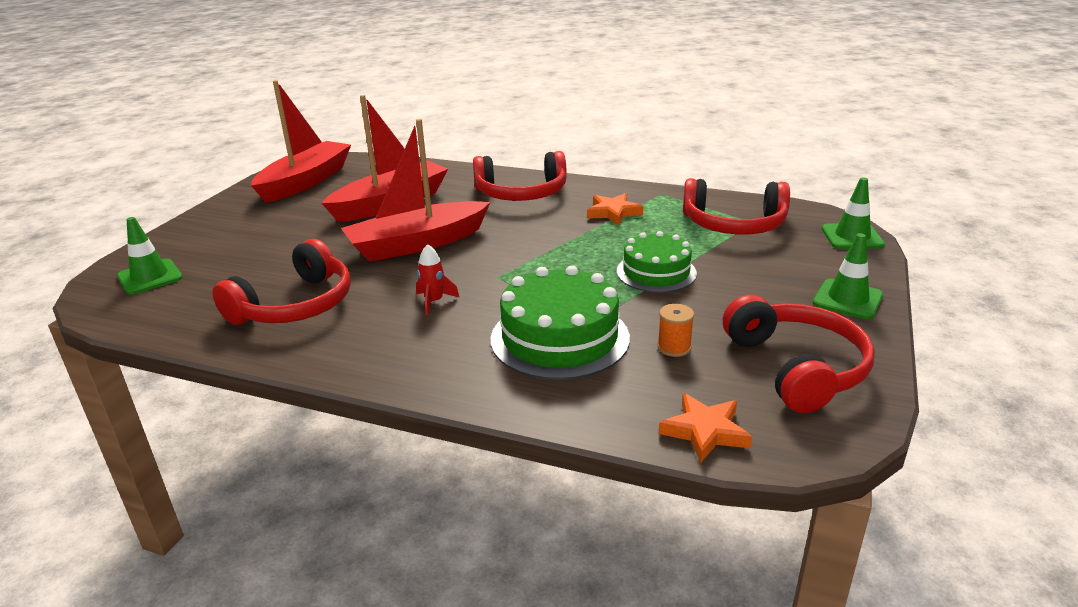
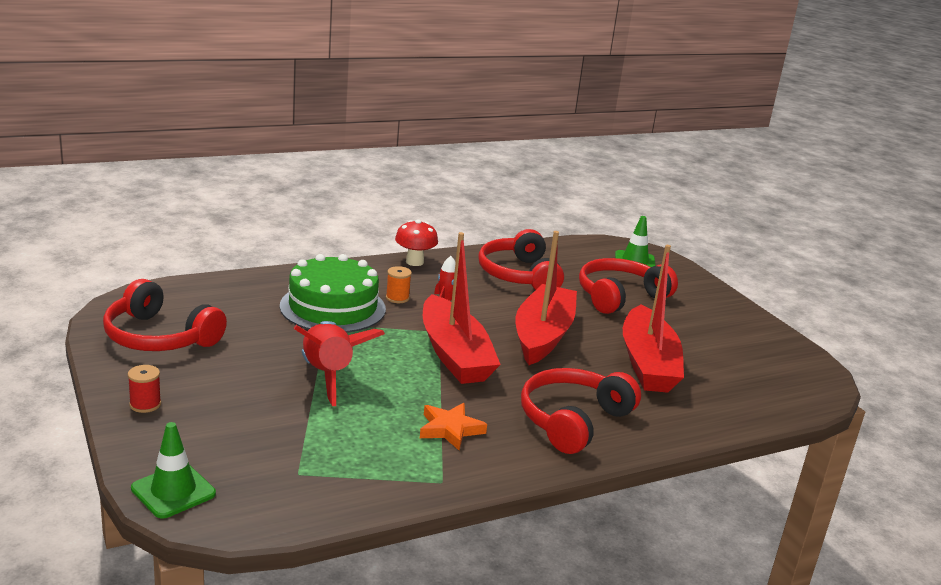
camera: 130 degrees right, 5 degrees down
red boat [251,80,351,203] -> red boat moved to [423,232,501,384]
green cake [617,231,697,292] -> red rocket [294,321,385,406]
orange spool [657,304,694,357] -> orange spool moved to [386,266,412,303]
orange star [659,393,752,463] -> none
red headphones [683,178,790,235] -> red headphones moved to [579,258,678,314]
green traffic cone [813,233,884,319] -> red spool [128,365,161,413]
none -> red mushroom [395,219,438,266]

